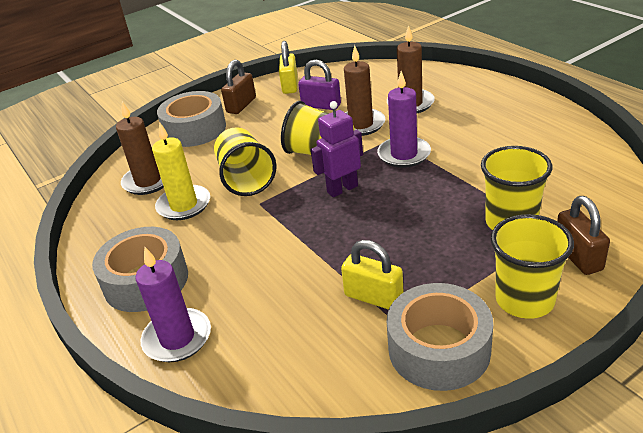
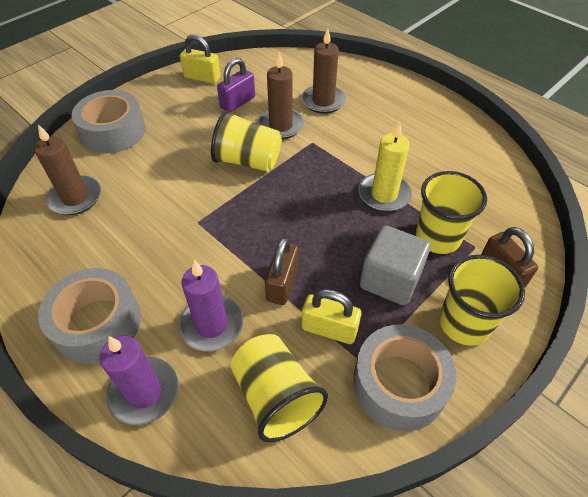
camera: 15 degrees left, 15 degrees up
yellow candle [152,122,210,220] -> yellow candle moved to [359,121,412,212]
yellow cup [214,127,276,196] -> yellow cup moved to [231,334,328,442]
brown padlock [221,60,256,114] -> brown padlock moved to [265,237,299,305]
yellow padlock [279,41,298,94] -> yellow padlock turned 60 degrees counterclockwise [180,34,221,84]
purple padlock [298,60,341,110] -> purple padlock turned 60 degrees counterclockwise [217,58,255,112]
purple robot [311,101,363,197] -> none
purple candle [377,71,431,168] -> purple candle moved to [178,260,243,351]
none -> grey cube [360,225,431,305]

